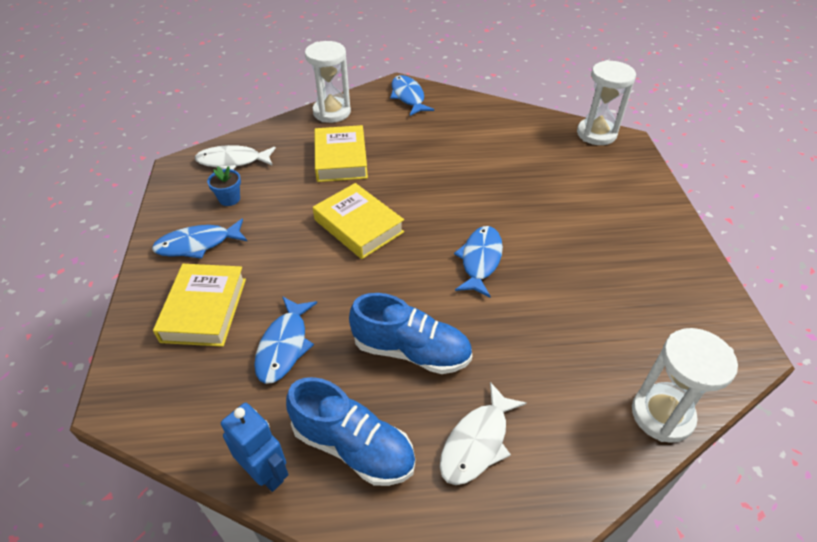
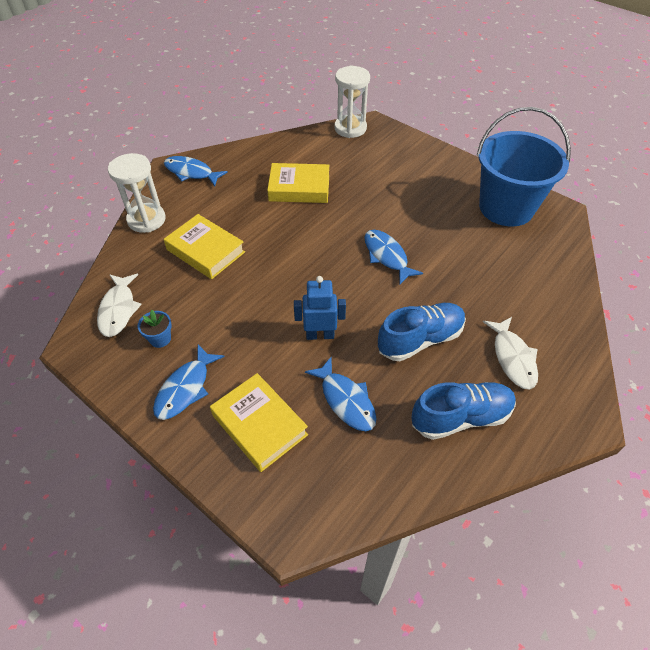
camera: 45 degrees left, 5 degrees up
white fish [195,145,276,170] -> white fish turned 45 degrees counterclockwise [97,274,142,337]
blue robot [221,403,289,492] -> blue robot moved to [294,276,346,340]
yellow book [313,183,404,259] -> yellow book moved to [267,163,329,203]
white hourglass [632,328,738,443] -> none
none -> blue bucket [476,107,571,226]

